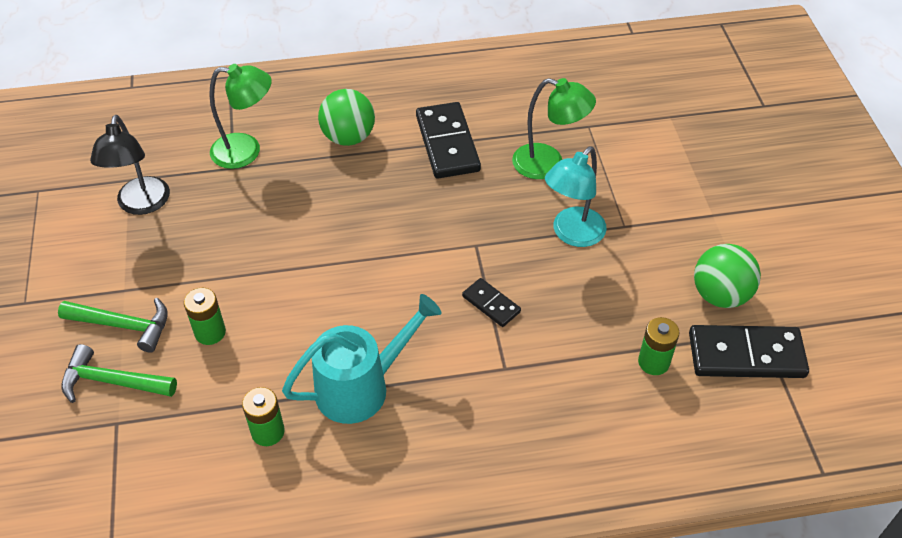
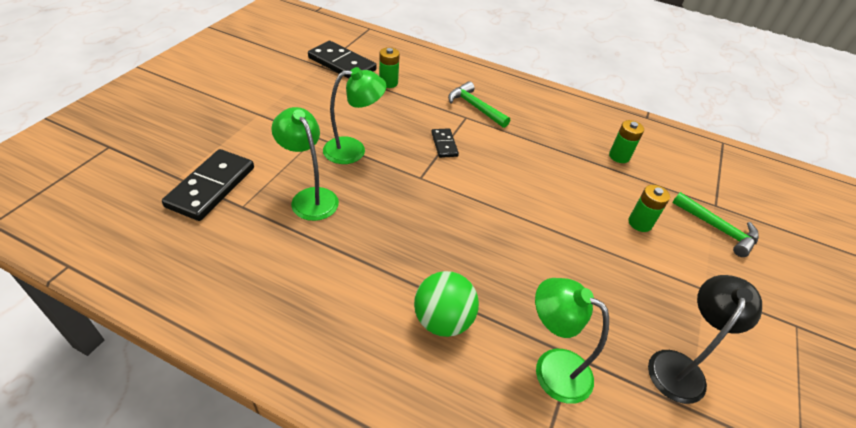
camera: 150 degrees left, 5 degrees down
green hammer [58,298,168,353] -> green hammer moved to [448,81,510,128]
turquoise watering can [282,294,442,424] -> none
black domino [416,102,481,179] -> black domino moved to [162,149,254,221]
turquoise lamp [545,147,607,247] -> green lamp [323,67,386,164]
green ball [694,244,761,308] -> none

